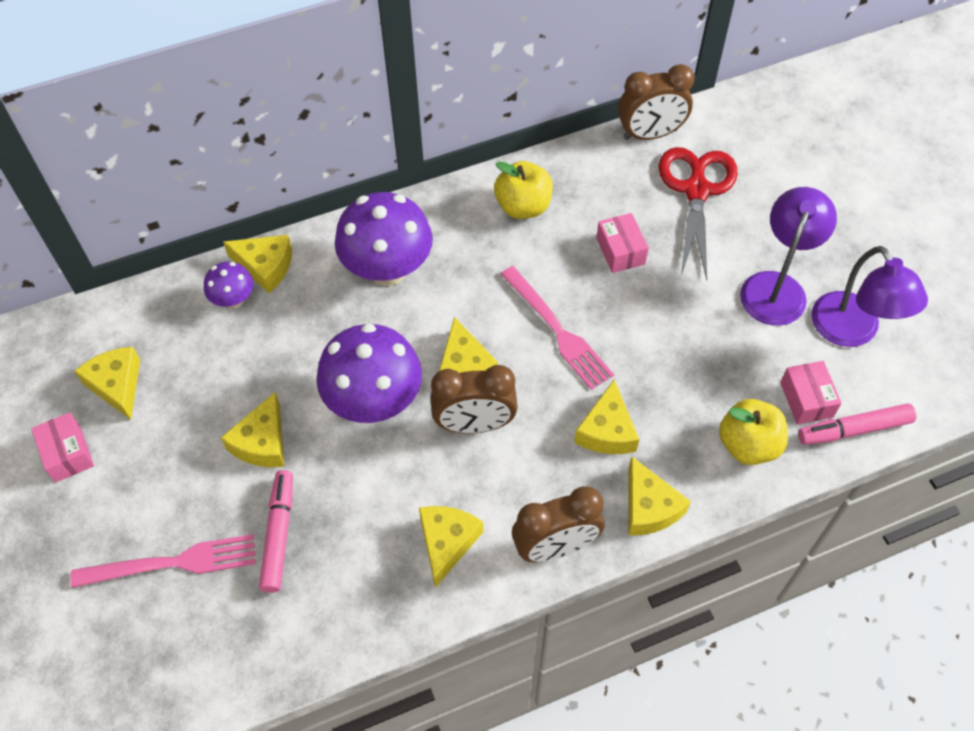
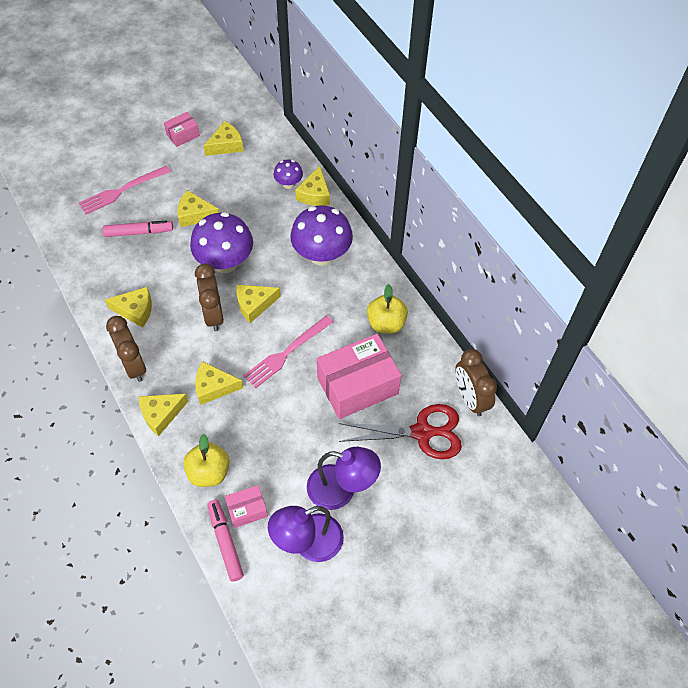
camera: 80 degrees right, 0 degrees up
pink fork [70,534,256,588] -> pink fork turned 75 degrees clockwise [79,165,171,215]
pink box [596,213,649,273] -> pink box [317,334,401,419], size x2.06

